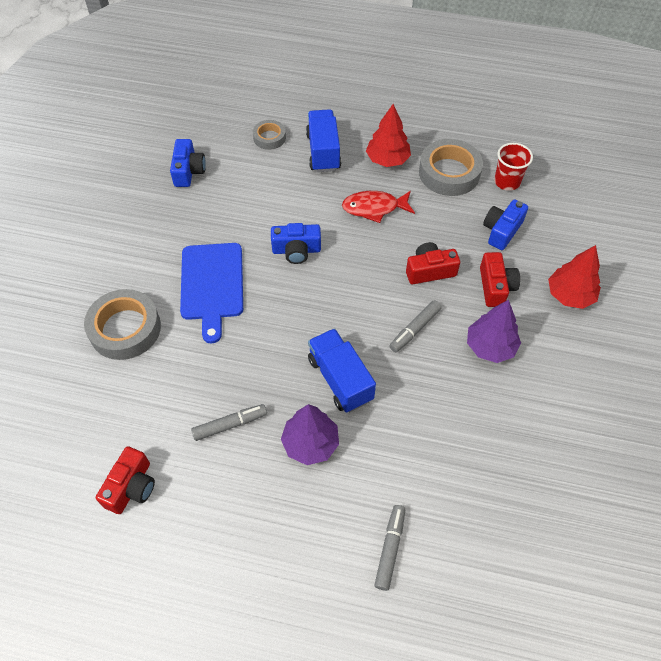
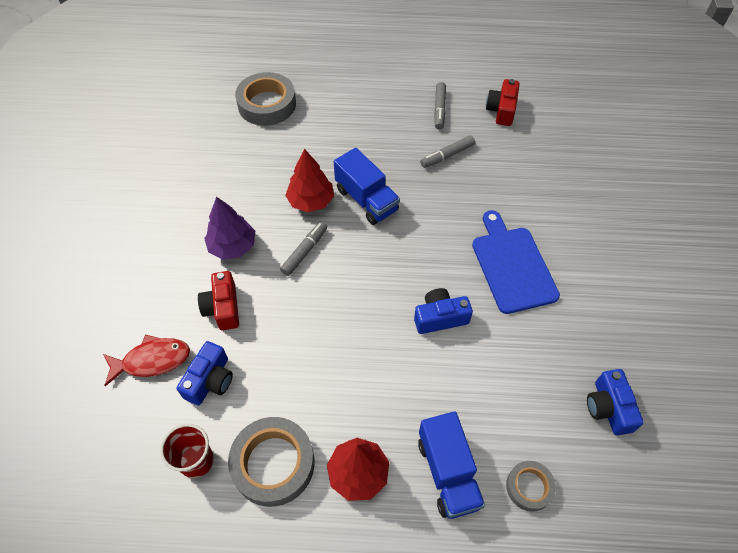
camera: 170 degrees right, 0 degrees up
grey tape [84,289,161,360] -> grey tape moved to [235,72,296,126]
purple tree [281,404,339,465] -> none
red fish [342,191,415,223] -> red fish moved to [103,335,190,386]
grey marker [374,505,405,591] -> grey marker moved to [434,82,446,129]
red camera [406,242,460,284] -> none
red tree [548,245,601,309] -> red tree moved to [285,149,334,212]

